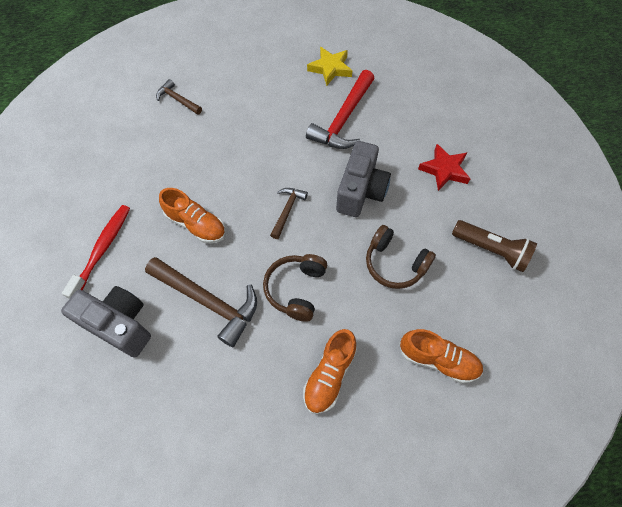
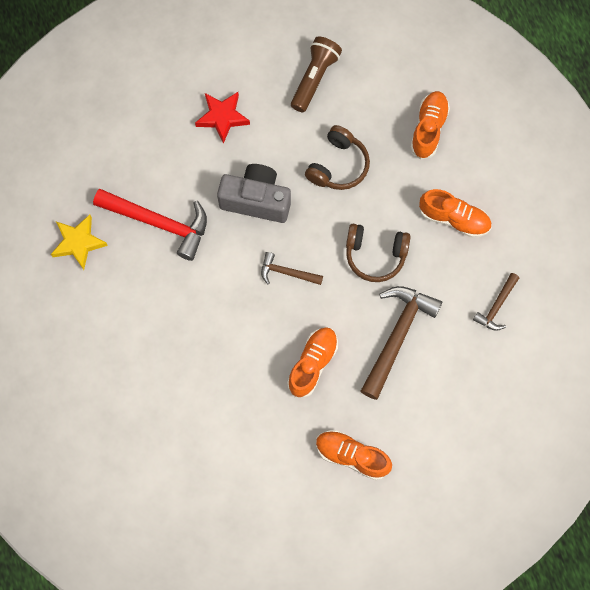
camera: 95 degrees left, 10 degrees up
grey camera [61,286,151,357] -> none
red toothbrush [62,205,130,299] -> orange shoe [316,430,392,480]
brown hammer [156,79,202,115] -> brown hammer moved to [473,273,519,331]

